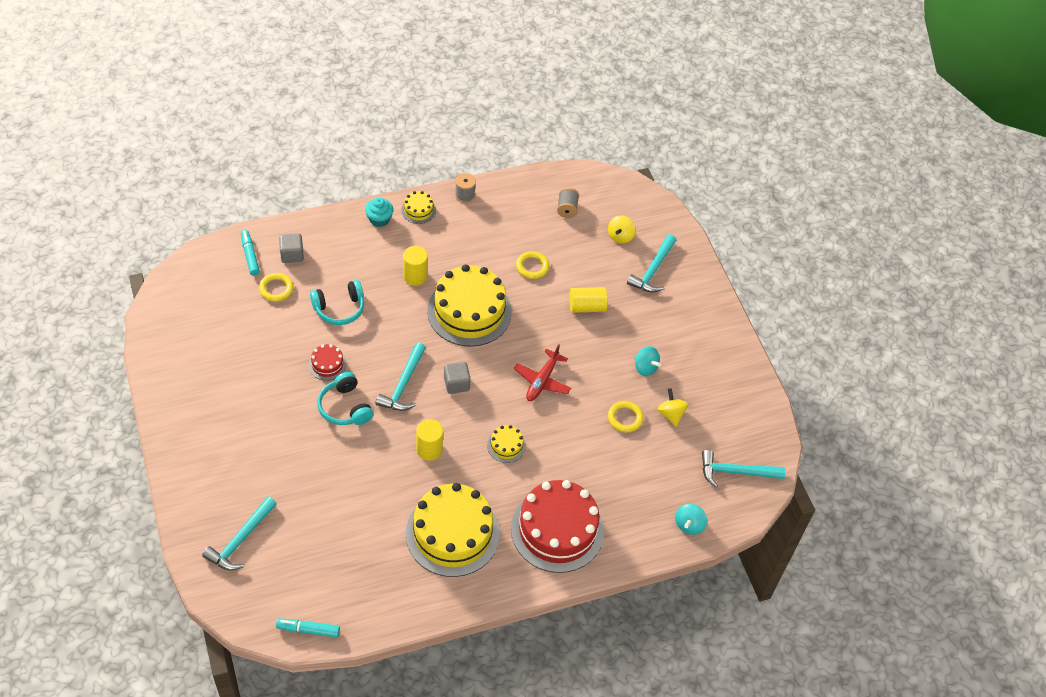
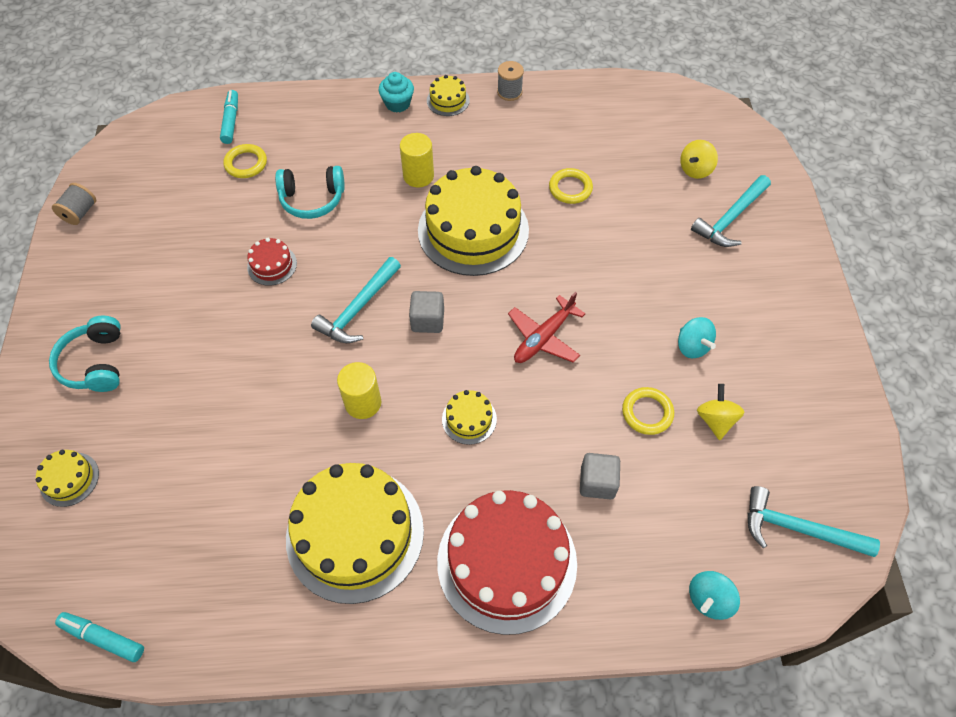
camera: 20 degrees right, 5 degrees up
turquoise hammer [202,496,277,571] -> yellow cake [36,450,99,507]
grey cube [279,233,304,263] -> grey cube moved to [580,453,620,499]
turquoise headphones [317,372,373,425] -> turquoise headphones moved to [49,316,120,392]
grey spool [557,188,579,218] -> grey spool moved to [52,183,96,225]
yellow cylinder [569,287,607,313] -> none

